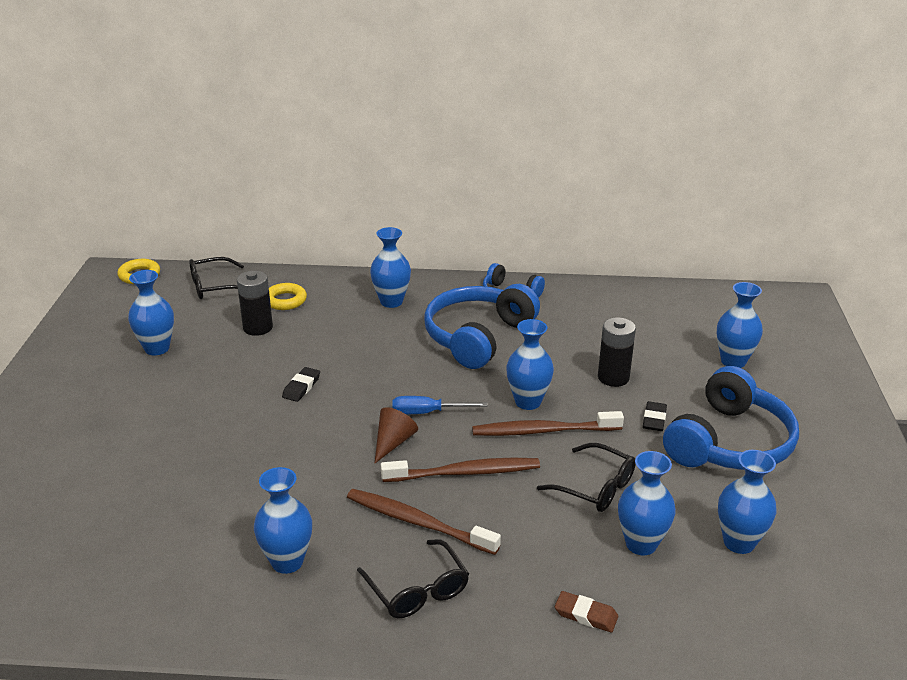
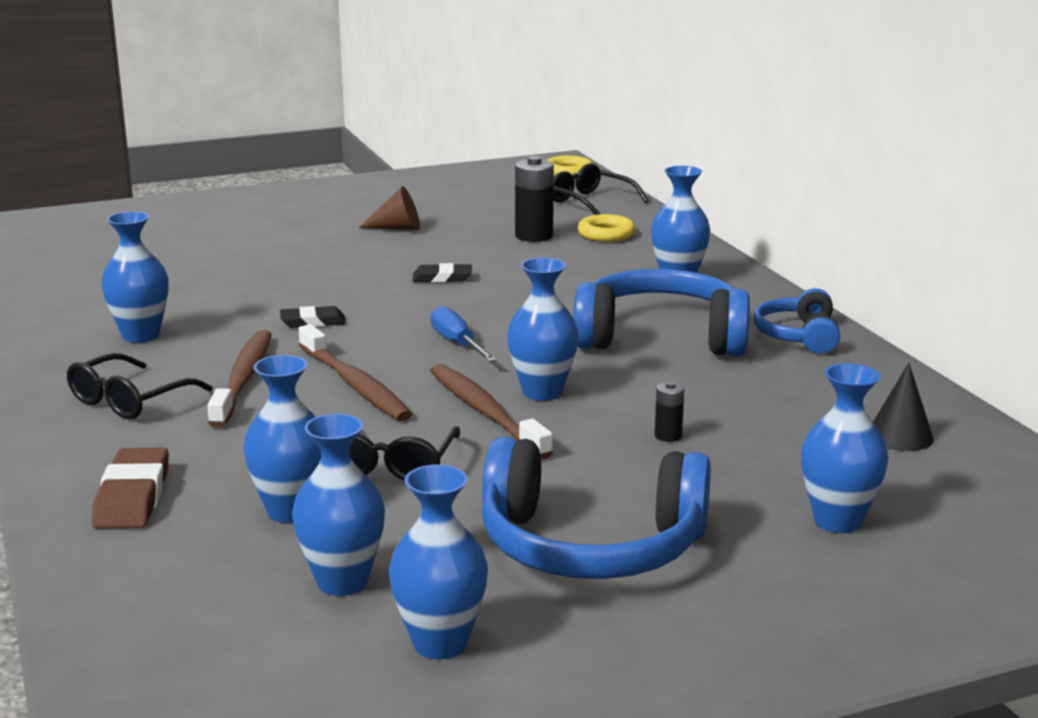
camera: 65 degrees right, 10 degrees down
blue vase [128,270,174,355] -> blue vase moved to [389,464,488,659]
brown cone [374,407,418,464] -> brown cone moved to [359,186,420,230]
brown eraser [555,591,618,633] -> brown eraser [92,447,169,529], size x1.55
black battery [598,317,636,387] -> black battery [655,381,684,442], size x0.52
black eraser [643,401,667,431] -> black eraser moved to [280,306,346,328]
none -> black cone [873,363,934,451]

